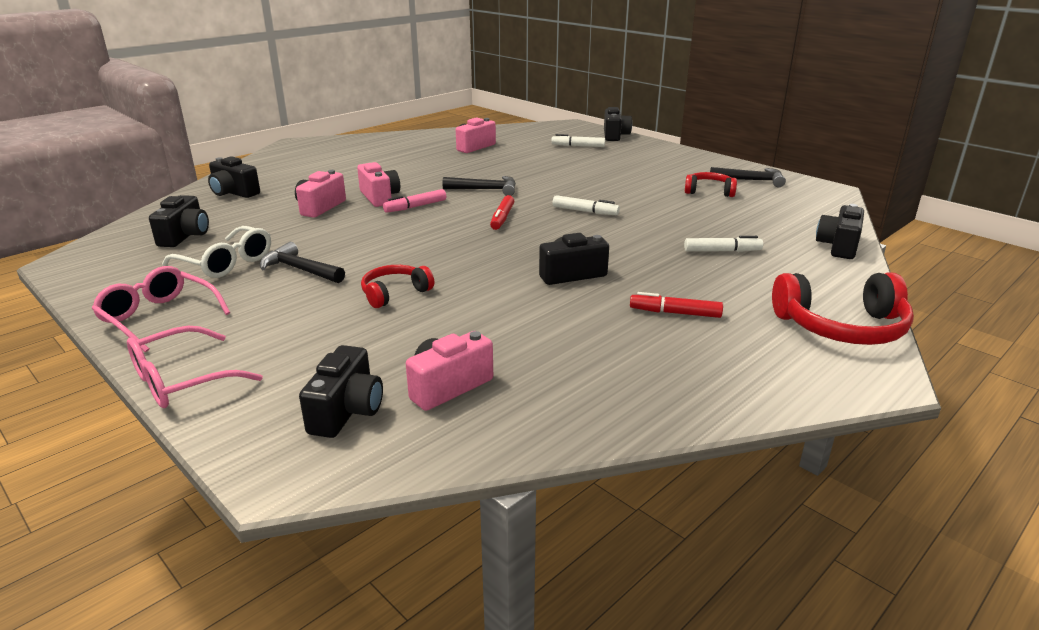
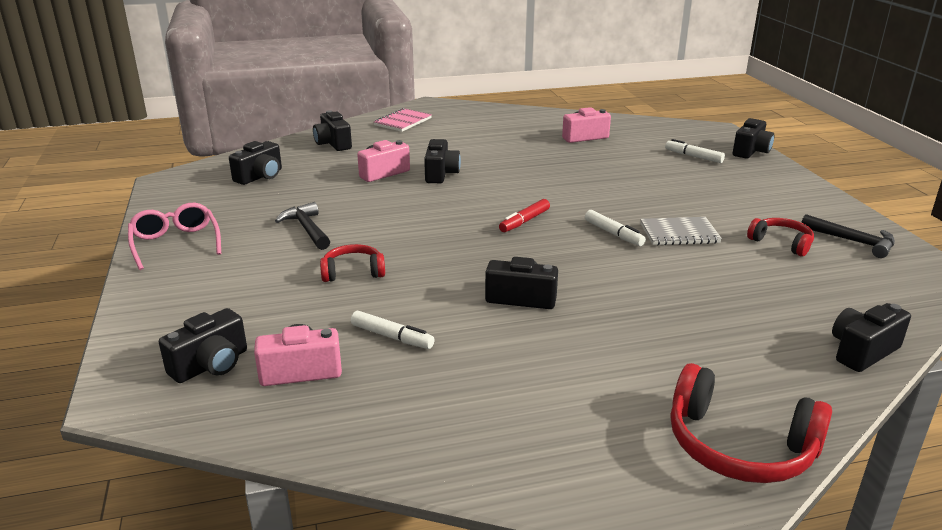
camera: 30 degrees right, 0 degrees up
pink glasses [127,326,263,408] -> none
white glasses [162,226,271,278] -> none
pink camera [357,162,400,207] -> black camera [424,139,461,183]
pink marker [383,189,446,213] -> none
black hammer [442,176,516,196] -> none
red marker [630,292,723,318] -> none
white marker [684,236,763,252] -> white marker moved to [351,311,435,349]
none -> pink notebook [374,108,432,132]
none -> grey notebook [640,217,722,245]

